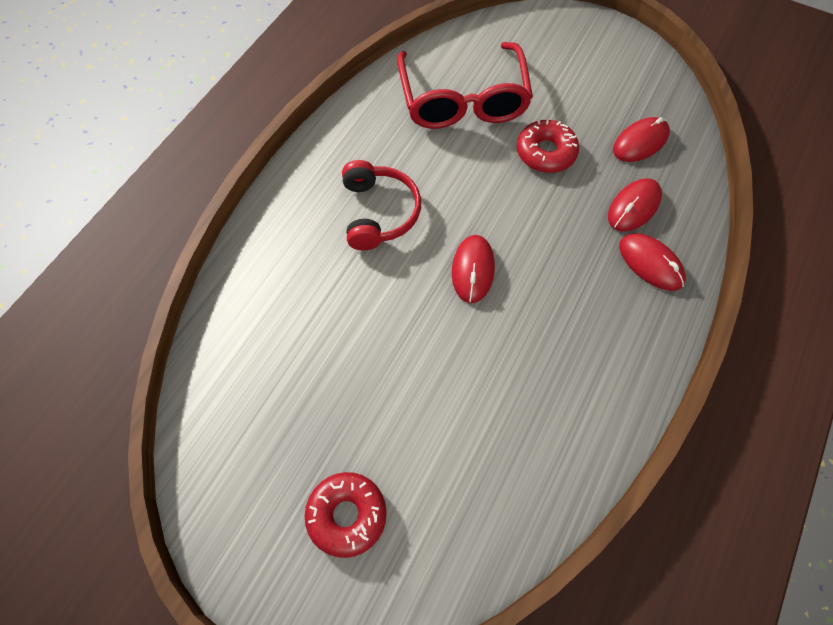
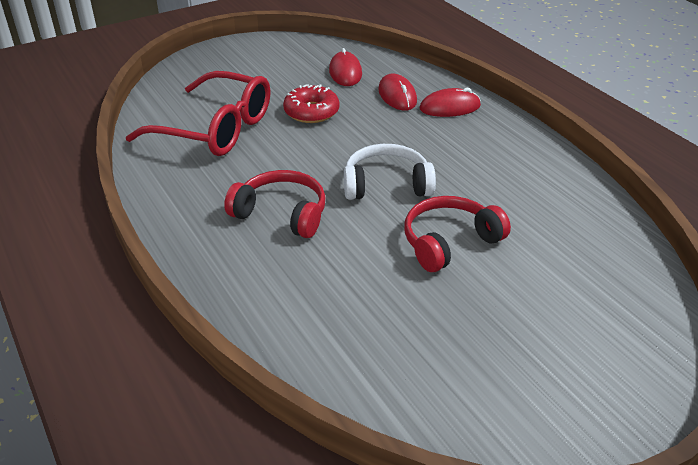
camera: 60 degrees left, 25 degrees down
red donut [305,472,387,558] -> none
red mouse [452,235,495,303] -> white headphones [344,144,436,200]
none -> red headphones [404,196,511,272]

